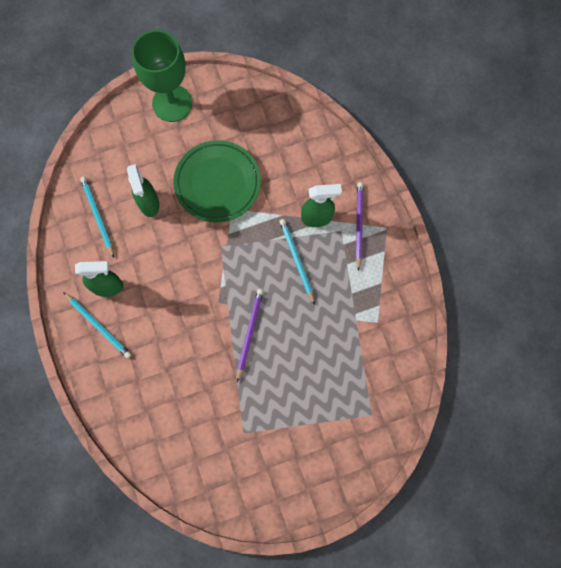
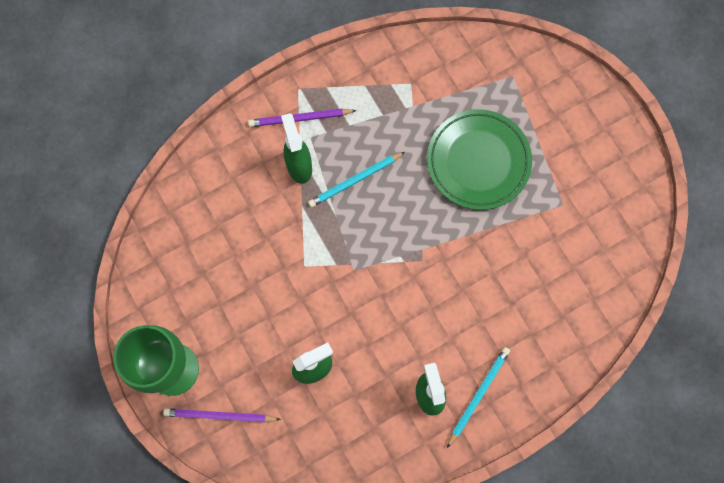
camera: 100 degrees left, 0 degrees up
turquoise pencil [80,176,114,258] -> none
green plate [173,140,261,223] -> green plate moved to [427,109,532,210]
purple pencil [237,289,264,382] -> purple pencil moved to [163,408,281,422]

